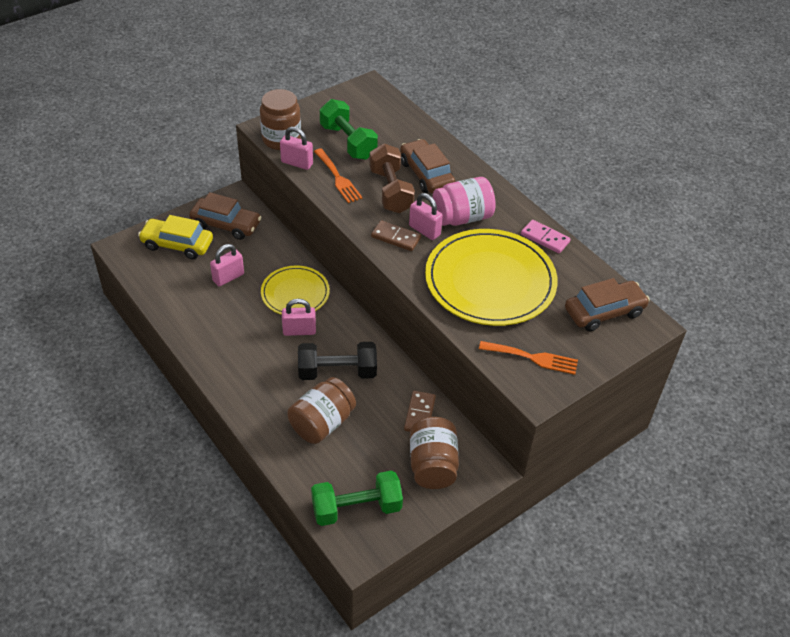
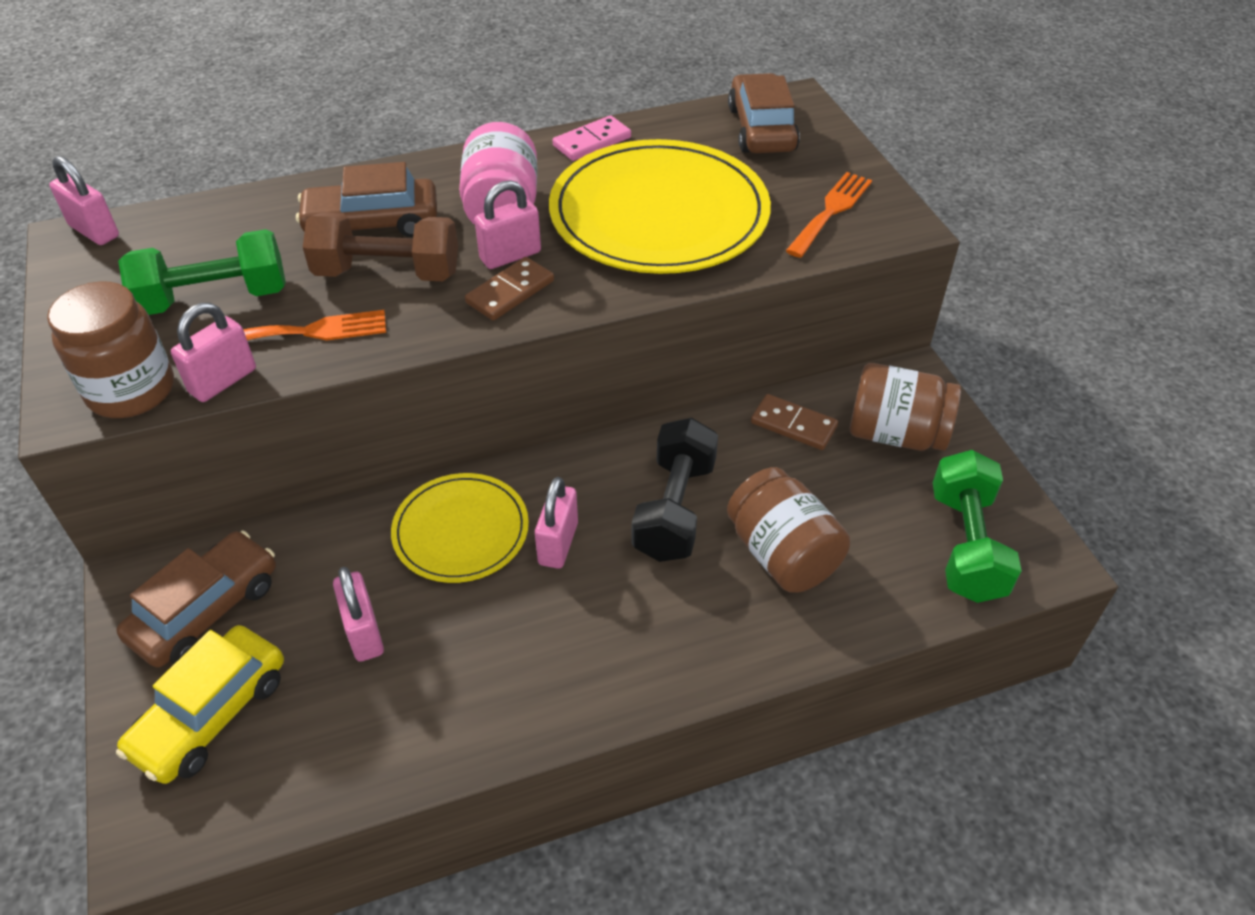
camera: 70 degrees left, 0 degrees up
none -> pink padlock [49,156,119,245]

